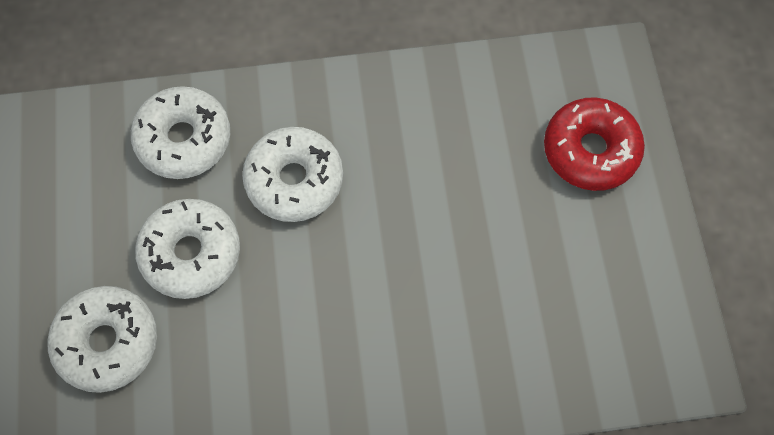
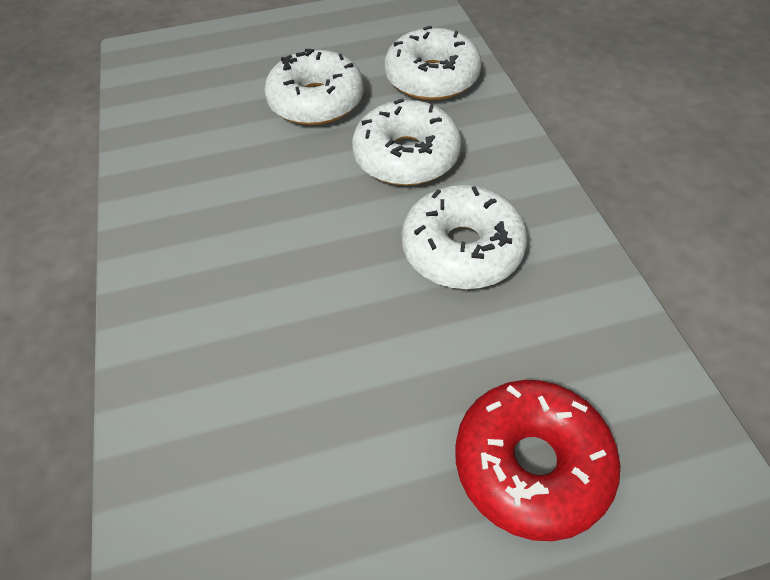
camera: 85 degrees right, 15 degrees down
white donut [47,286,157,393] -> white donut moved to [402,185,527,289]

